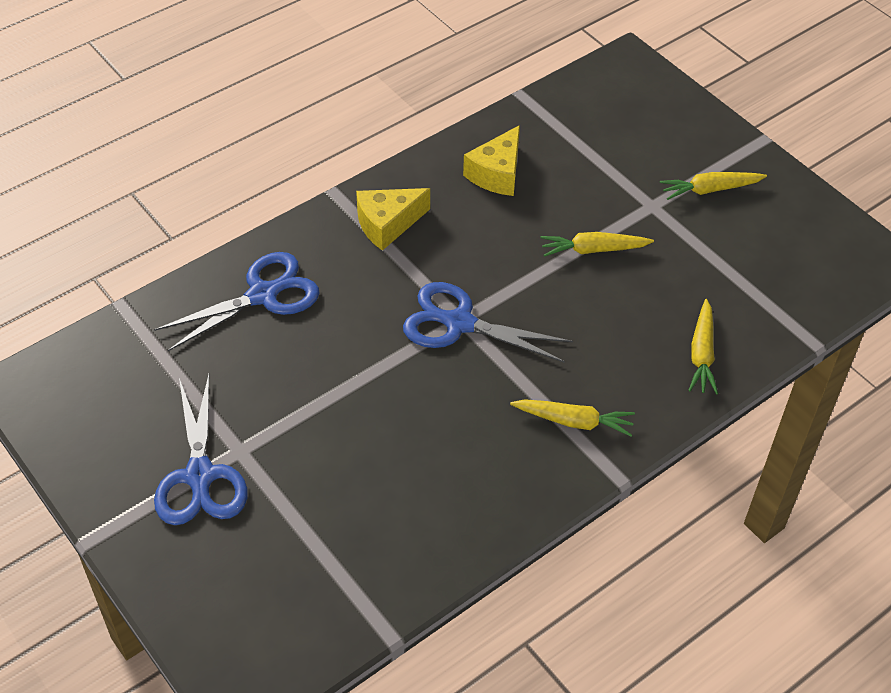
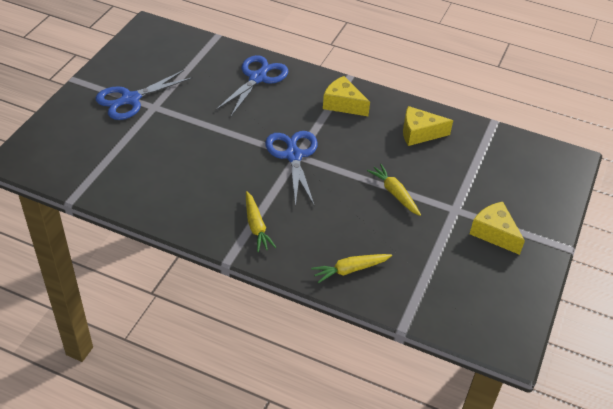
camera: 60 degrees right, 5 degrees down
blue scissors [154,252,320,351] -> blue scissors turned 90 degrees counterclockwise [216,55,288,118]
yellow carrot [660,172,767,200] -> yellow cheese [470,202,525,255]

